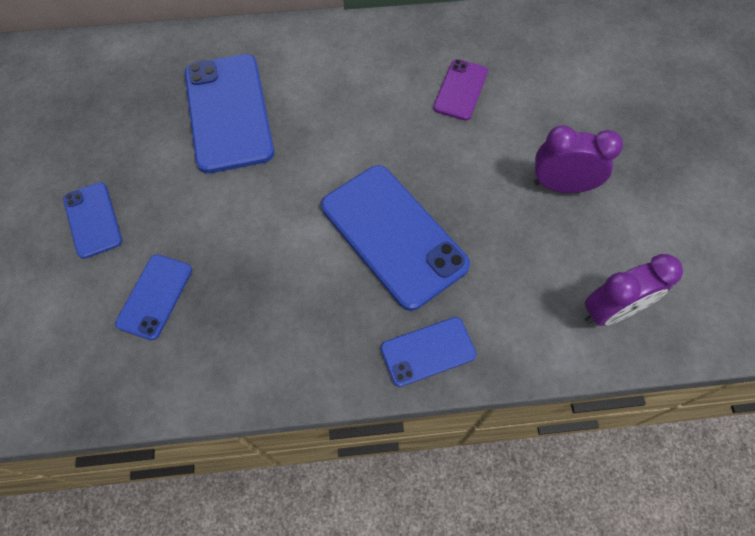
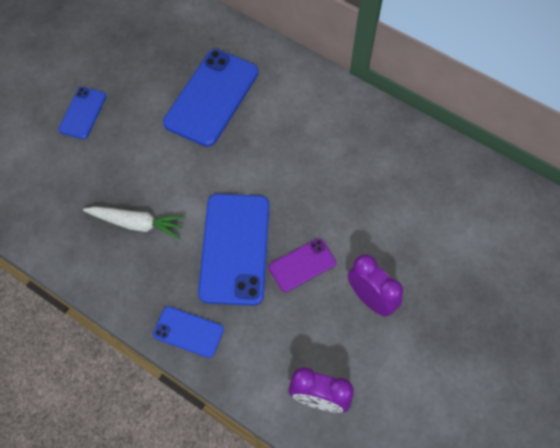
camera: 40 degrees right, 0 degrees up
blue phone [115,254,192,340] -> none
purple phone [433,59,488,121] -> purple phone moved to [269,238,336,292]
none -> white carrot [83,206,185,239]

